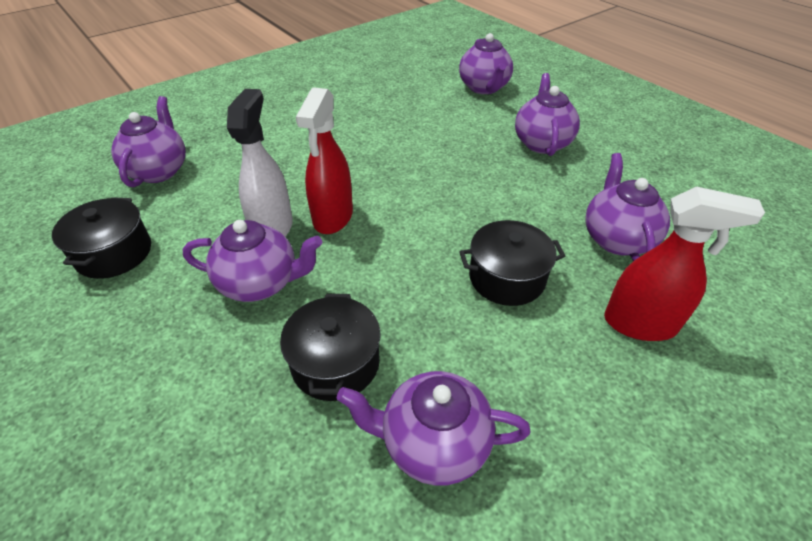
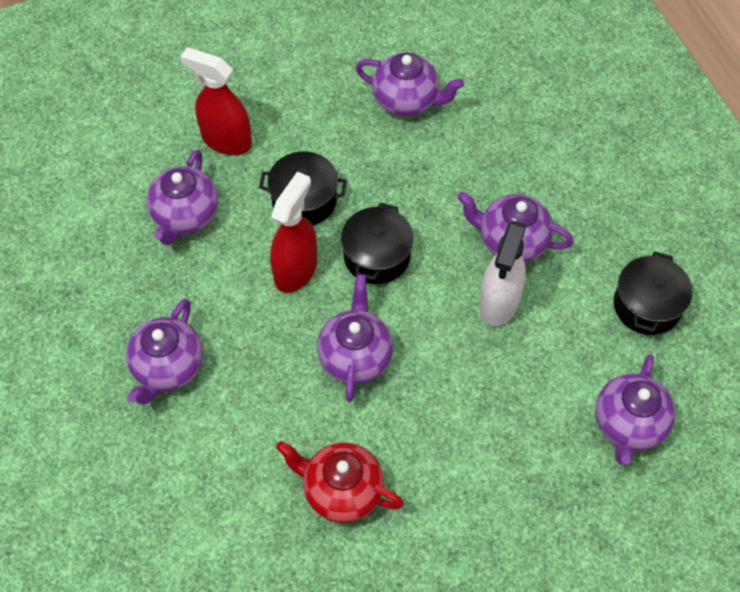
camera: 165 degrees left, 15 degrees up
black pot [280,294,381,401] -> black pot moved to [341,203,414,284]
red spray bottle [296,87,353,234] -> red spray bottle moved to [270,171,317,293]
purple teapot [459,33,513,94] -> purple teapot moved to [317,275,393,402]
none -> red teapot [276,441,404,523]

